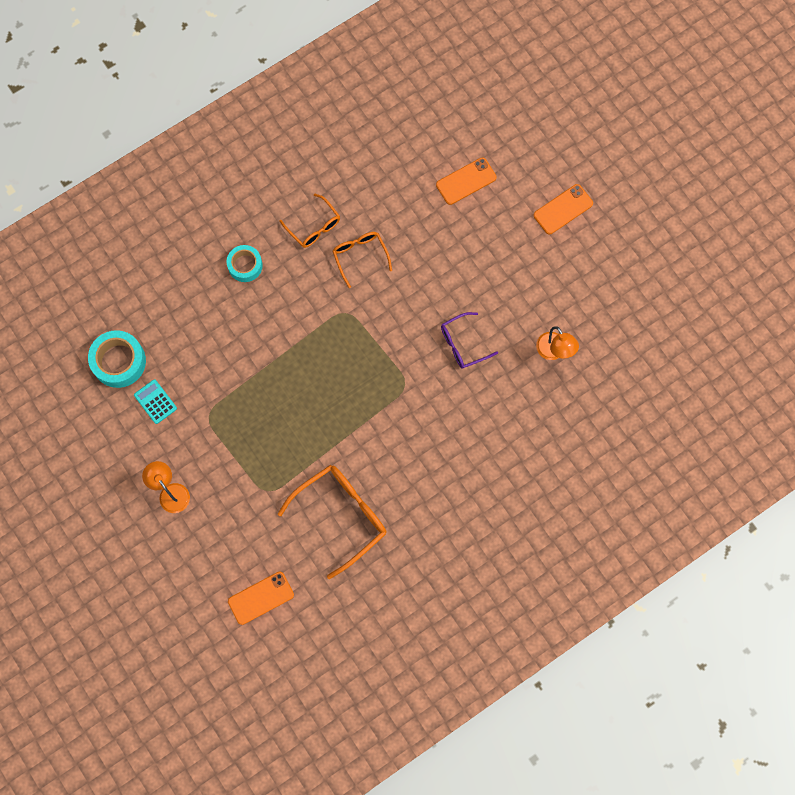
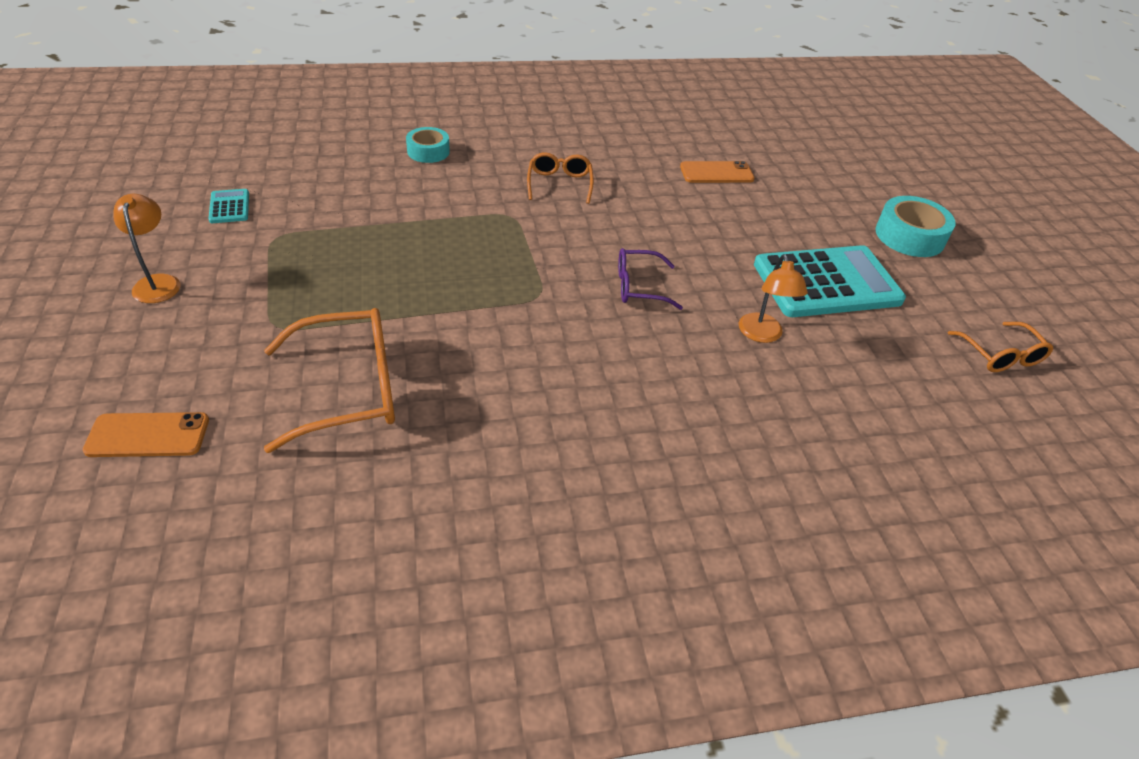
camera: 20 degrees right, 30 degrees down
turquoise tape [88,330,146,388] -> turquoise tape moved to [876,196,956,257]
orange glasses [279,194,340,248] -> orange glasses moved to [948,322,1053,372]
orange phone [533,184,593,234] -> none
none -> turquoise calculator [754,245,906,317]

